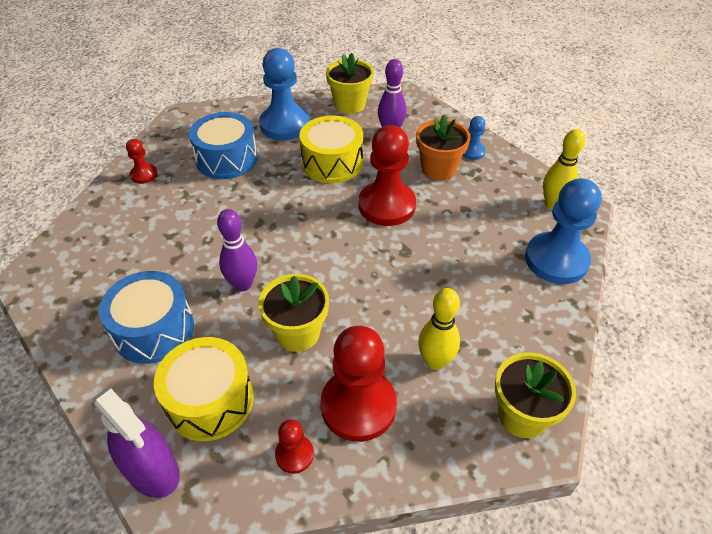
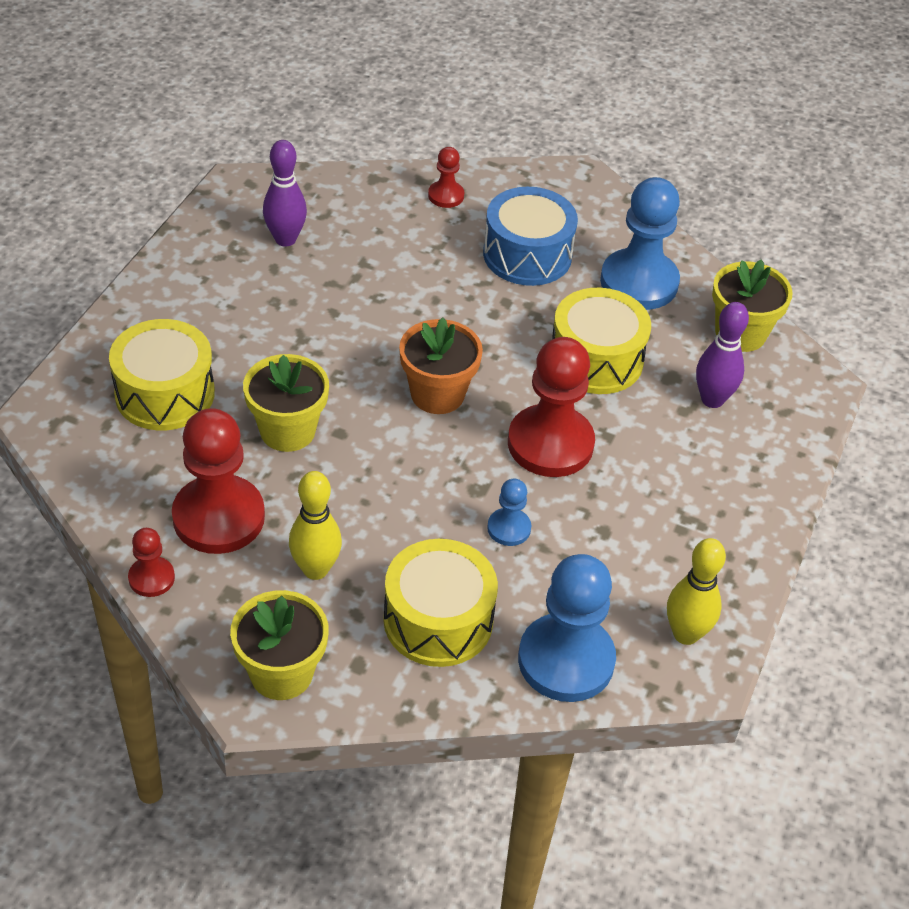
camera: 60 degrees right, 0 degrees up
purple spray bottle [92,387,180,498] -> none
blue drum [99,271,194,364] -> none
purple bowling pin [217,209,257,291] -> purple bowling pin moved to [263,140,307,246]
red pawn [275,419,314,474] -> red pawn moved to [128,528,175,597]
orange flower pot [416,115,471,181] -> orange flower pot moved to [399,318,483,414]
blue pawn [463,116,486,160] -> blue pawn moved to [487,479,531,546]
none -> yellow drum [383,539,498,667]

